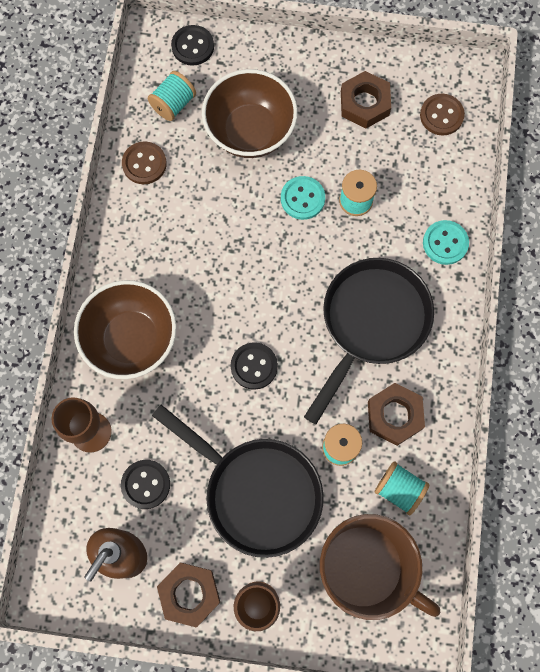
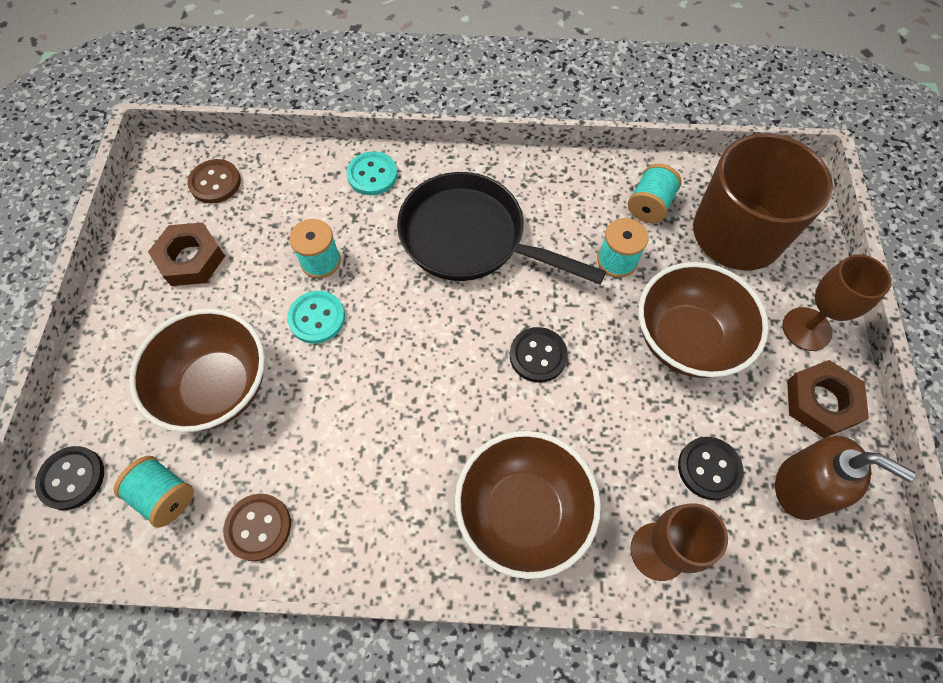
camera: 95 degrees left, 10 degrees down
black pan [152,405,324,558] -> brown bowl [638,262,769,378]
brown nut [368,383,425,446] -> none

